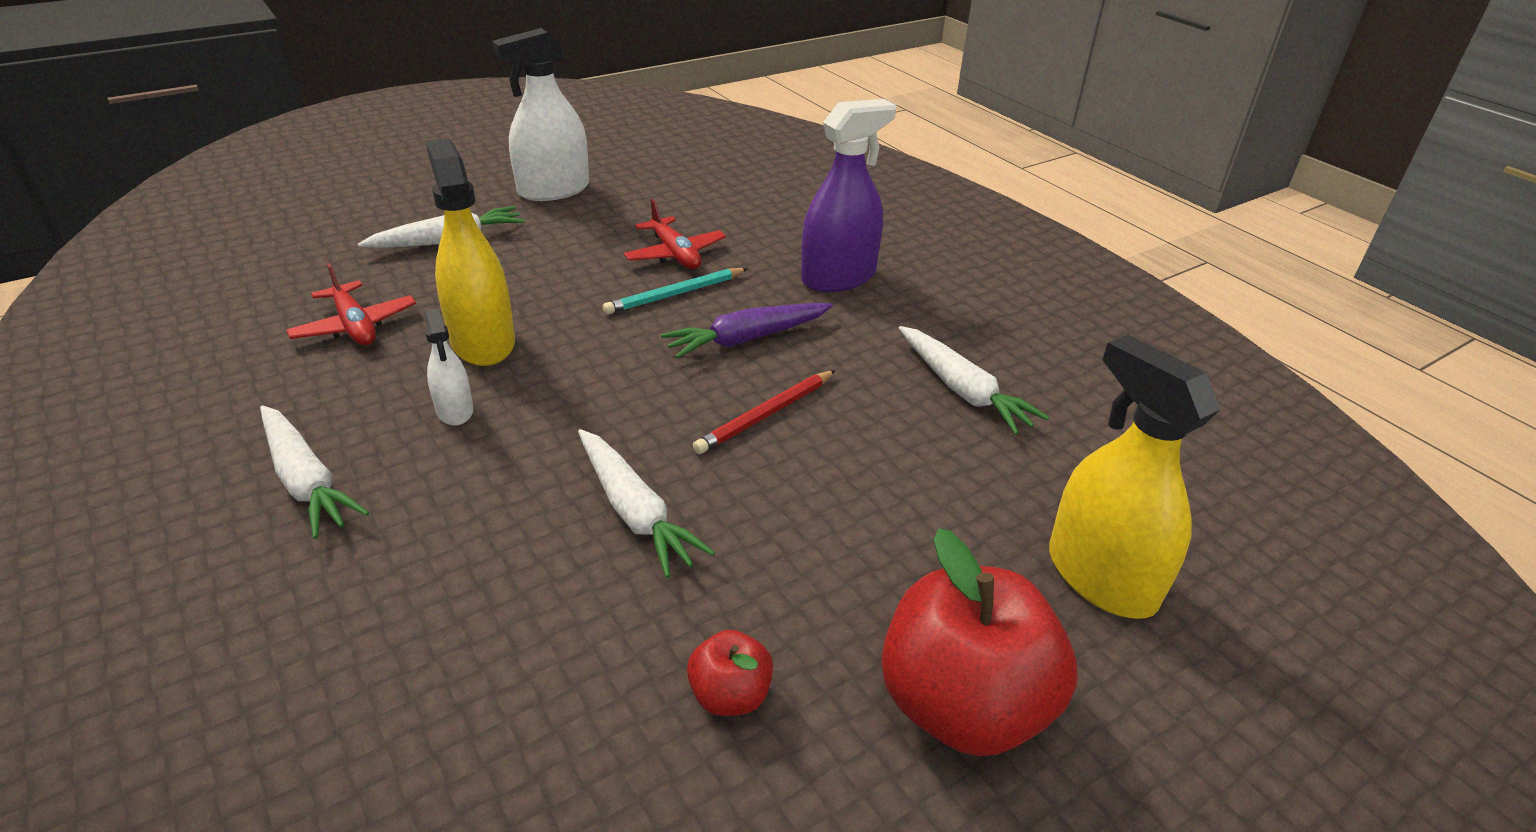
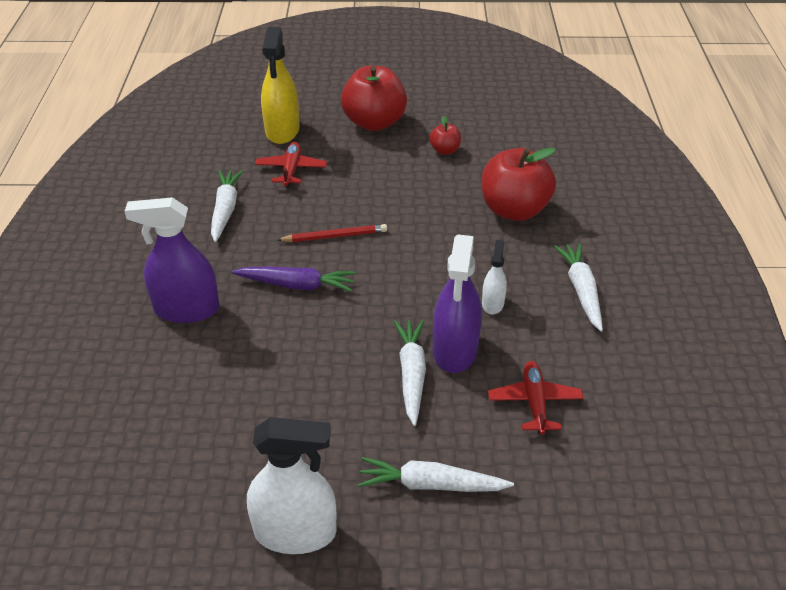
camera: 145 degrees left, 5 degrees up
yellow spray bottle [425,138,515,366] -> purple spray bottle [433,234,482,373]
white carrot [578,429,715,578] -> white carrot moved to [394,320,426,426]
turquoise pencil [603,268,748,315] -> none
red plane [624,199,726,269] -> red plane moved to [255,142,327,188]
none -> red apple [482,148,556,221]

